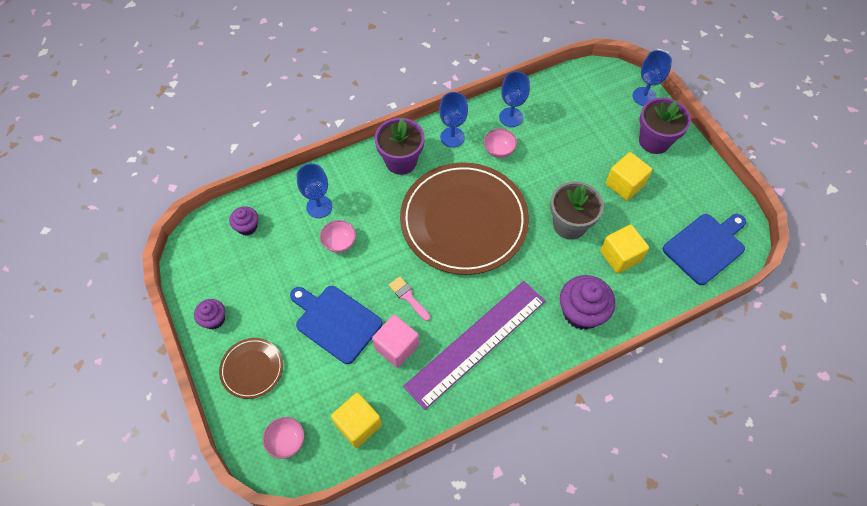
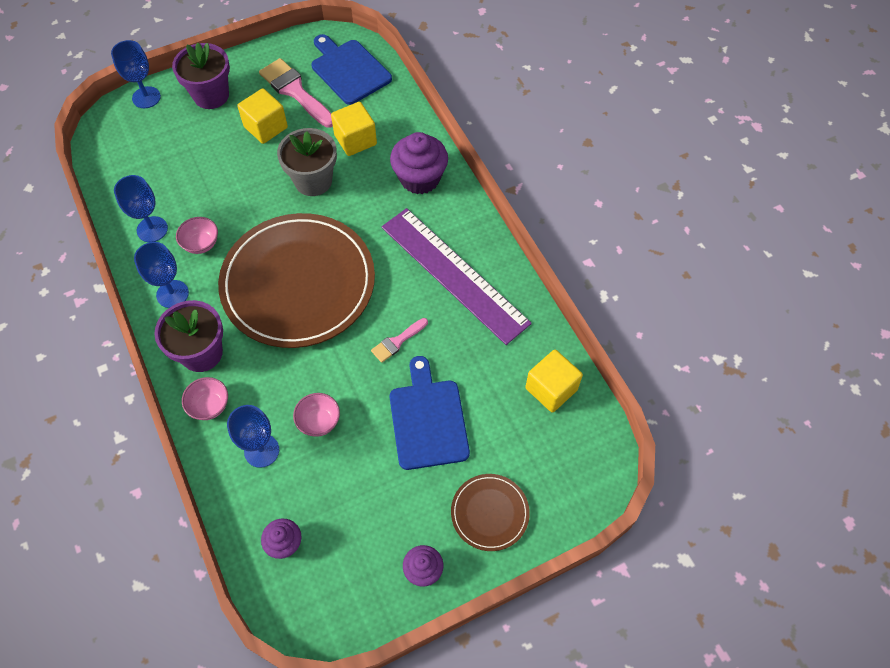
camera: 90 degrees left, 0 degrees up
pink bowl [263,417,305,459] -> pink bowl moved to [182,377,228,420]
blue cutting board [290,286,382,364] -> blue cutting board turned 135 degrees clockwise [390,356,470,470]
pink cube [372,315,419,368] -> none
none -> pink brush [259,58,333,128]

